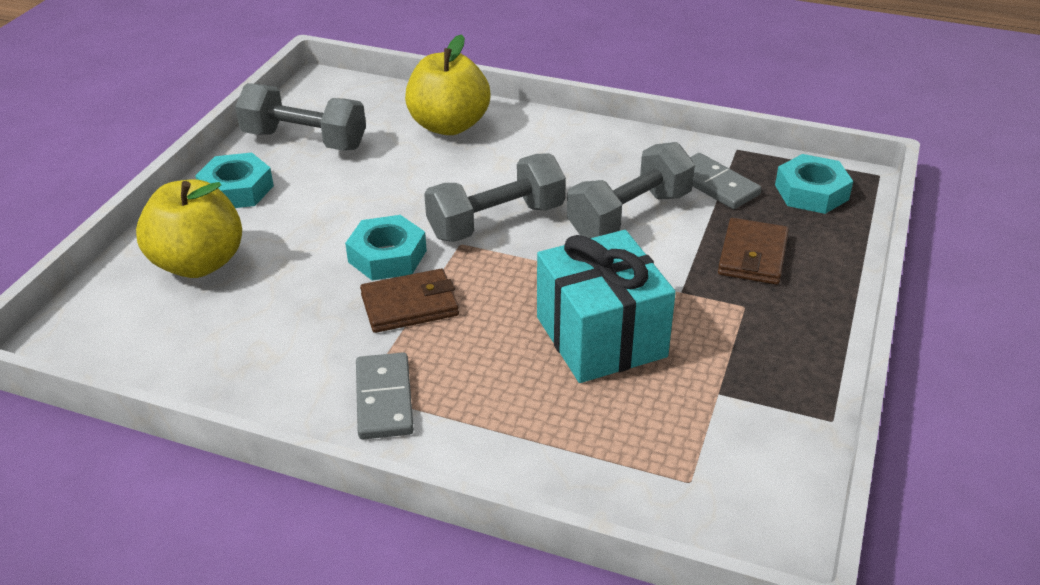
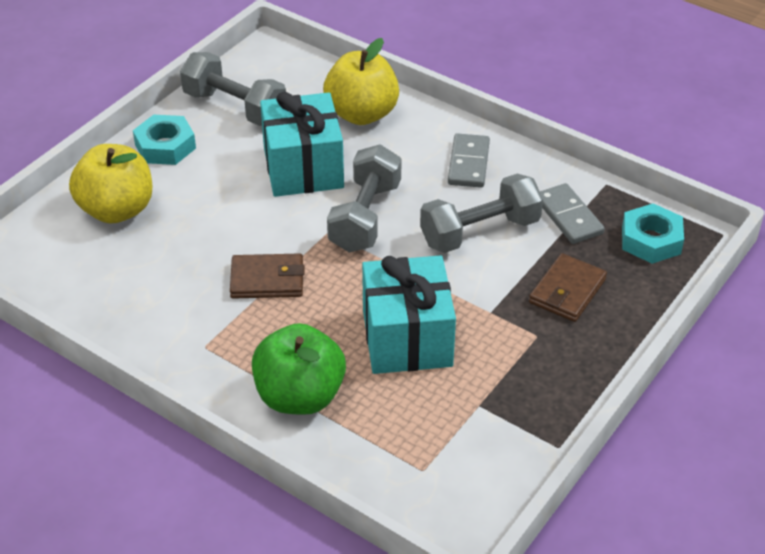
camera: 15 degrees right, 5 degrees up
turquoise nut [345,215,427,281] -> none
grey domino [356,352,414,439] -> grey domino moved to [448,133,490,188]
grey dumbbell [424,153,566,242] -> grey dumbbell turned 60 degrees counterclockwise [327,144,401,253]
none -> green apple [252,323,346,415]
none -> turquoise gift [260,91,344,197]

